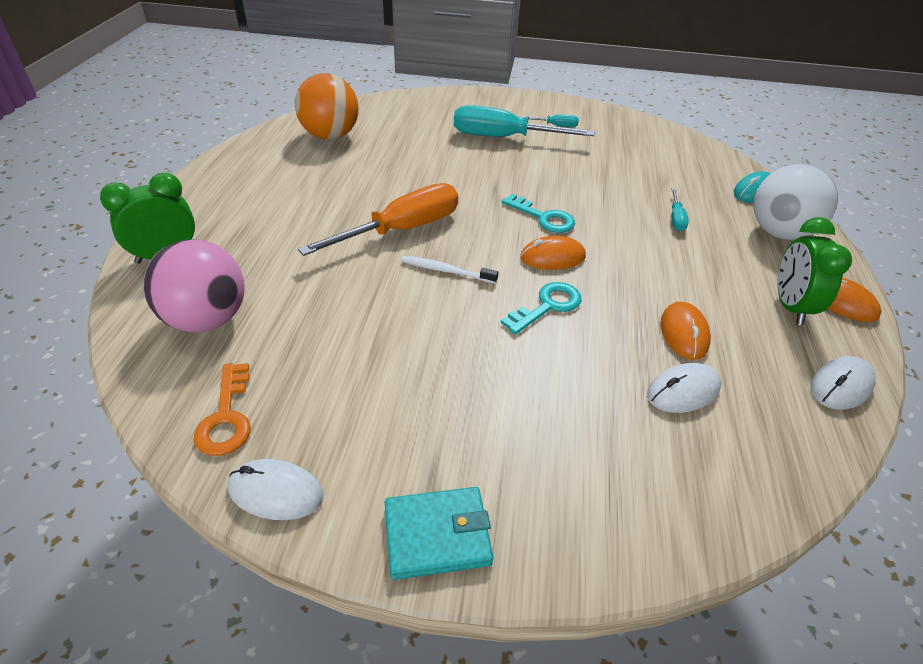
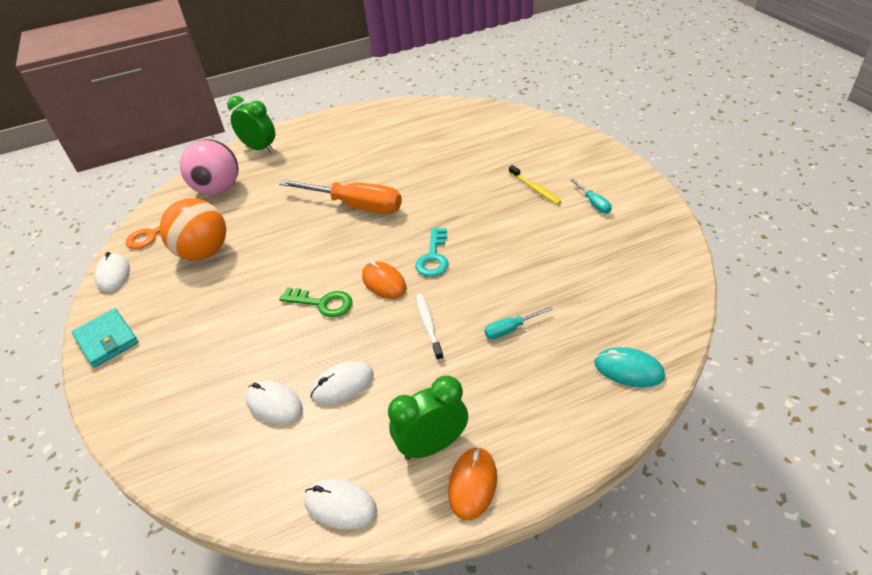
camera: 65 degrees right, 0 degrees up
orange ball [295,73,359,140] -> orange ball moved to [160,198,226,260]
white toothbrush [401,256,498,284] -> white toothbrush moved to [416,294,444,361]
turquoise screwdriver [454,105,594,137] -> yellow toothbrush [509,165,562,205]
turquoise key [501,282,582,335] -> green key [279,288,353,317]
orange mouse [661,302,711,360] -> white mouse [310,361,374,405]
white ball [753,164,838,240] -> none

